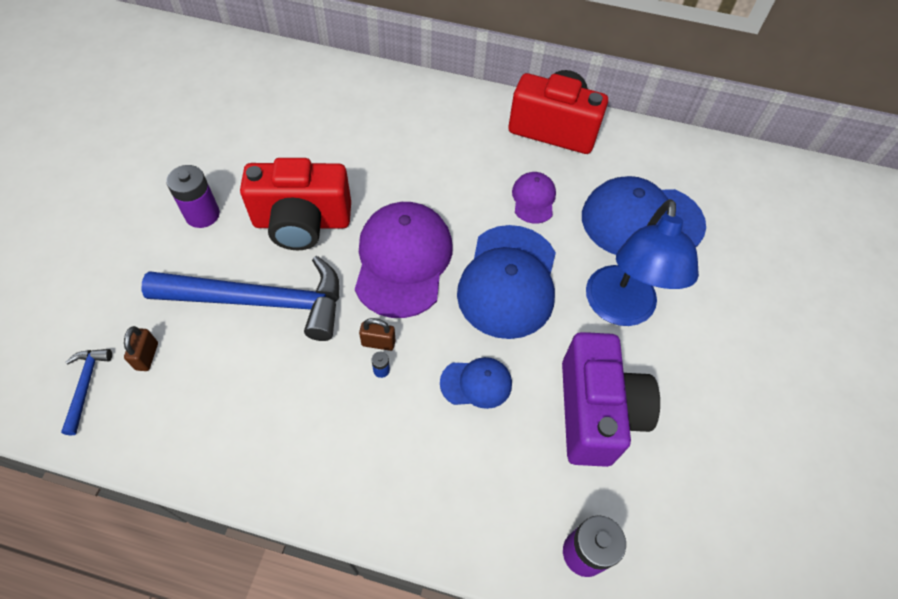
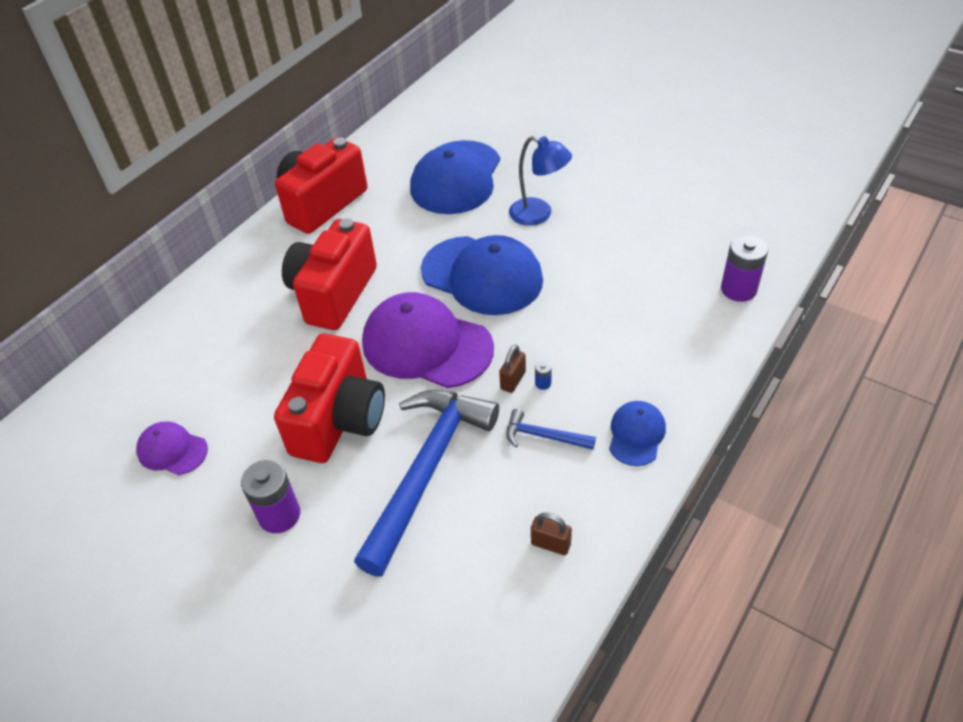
camera: 65 degrees left, 10 degrees down
blue hammer [61,349,112,435] -> blue hammer moved to [506,409,596,450]
brown padlock [124,326,158,371] -> brown padlock moved to [531,513,572,555]
blue cap [440,357,512,409] -> blue cap moved to [609,401,666,466]
purple cap [512,172,556,224] -> purple cap moved to [136,422,208,475]
purple camera [562,332,660,467] -> none
blue lamp [586,199,699,326] -> blue lamp [509,136,572,226], size x0.67
none -> red camera [282,218,377,330]

